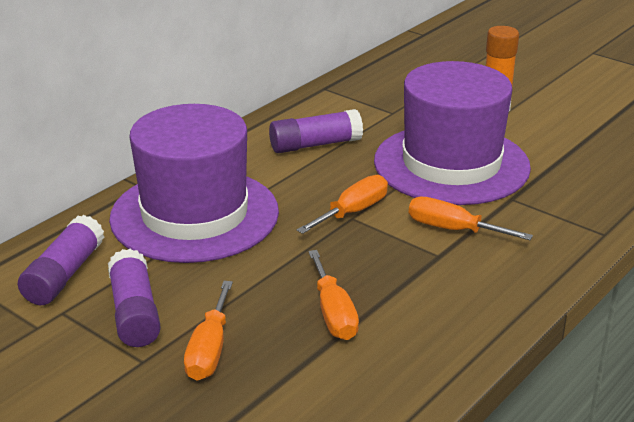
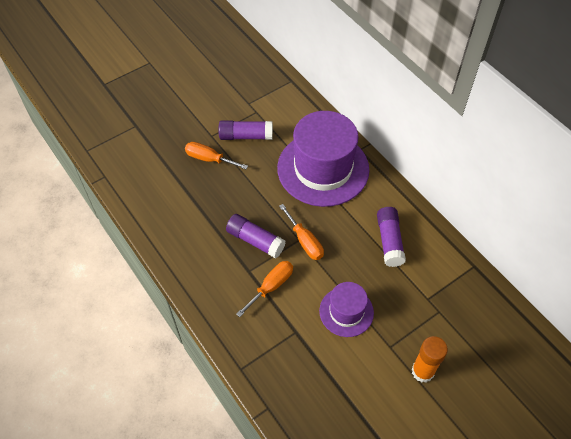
camera: 105 degrees right, 25 degrees up
purple glue stick [18,215,104,305] -> purple glue stick moved to [226,214,286,258]
orange screwdriver [308,250,359,340] -> none
purple hat [374,61,531,205] -> purple hat [319,282,374,337], size x0.52

